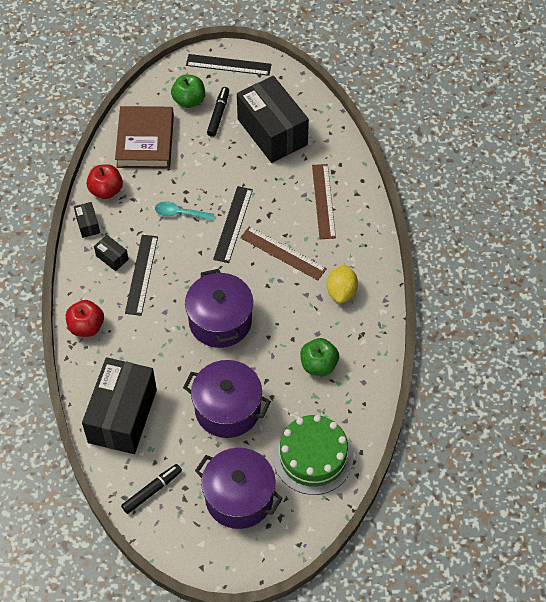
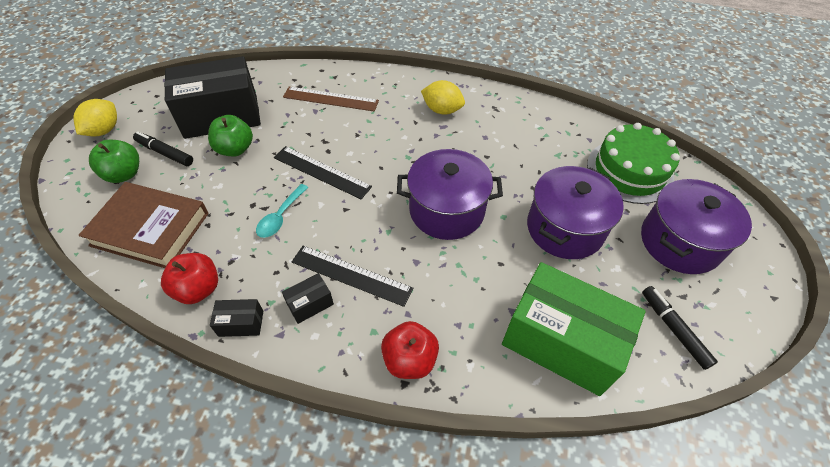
camera: 75 degrees left, 5 degrees down
black box [82,357,157,454] -> green box [502,262,646,396]
black ruler [186,54,272,76] -> yellow lemon [73,99,117,137]
brown ruler [240,226,327,280] -> none
green apple [300,338,339,376] -> green apple moved to [208,115,253,156]

